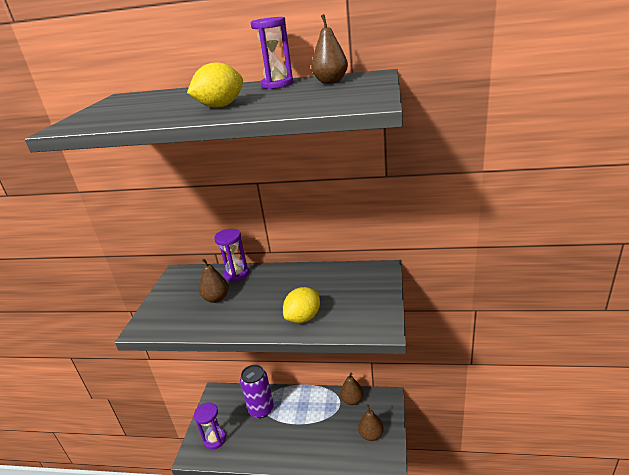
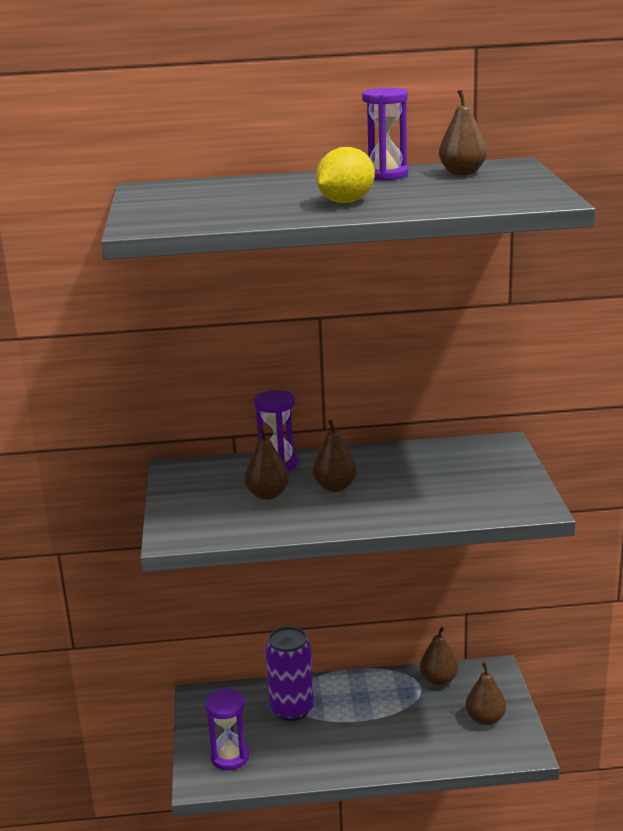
camera: 15 degrees left, 5 degrees down
yellow lemon [283,287,320,323] -> none
none -> brown pear [313,420,357,492]

